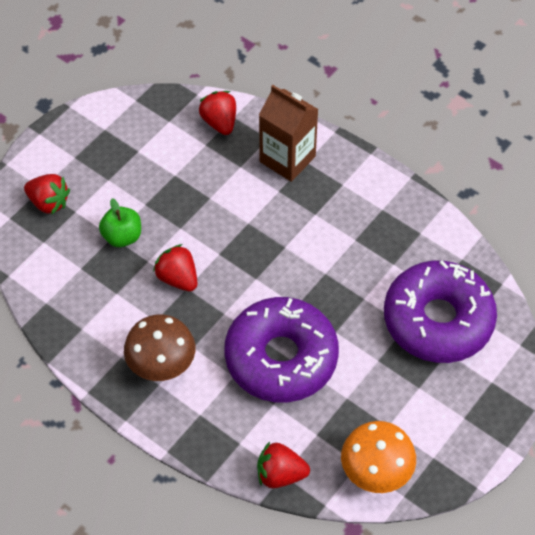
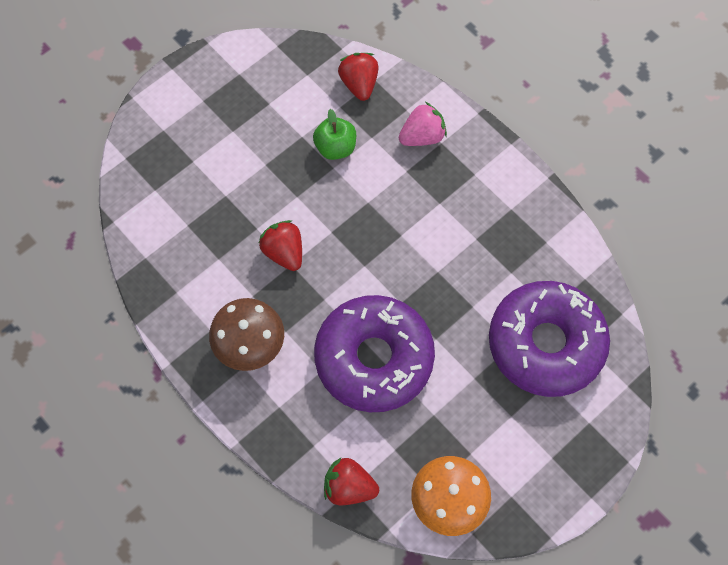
camera: 10 degrees right, 10 degrees up
red strawberry [24,174,70,215] -> none
green apple [99,198,141,247] -> green apple moved to [313,109,356,160]
brown carton [259,85,319,182] -> pink strawberry [399,102,447,146]

